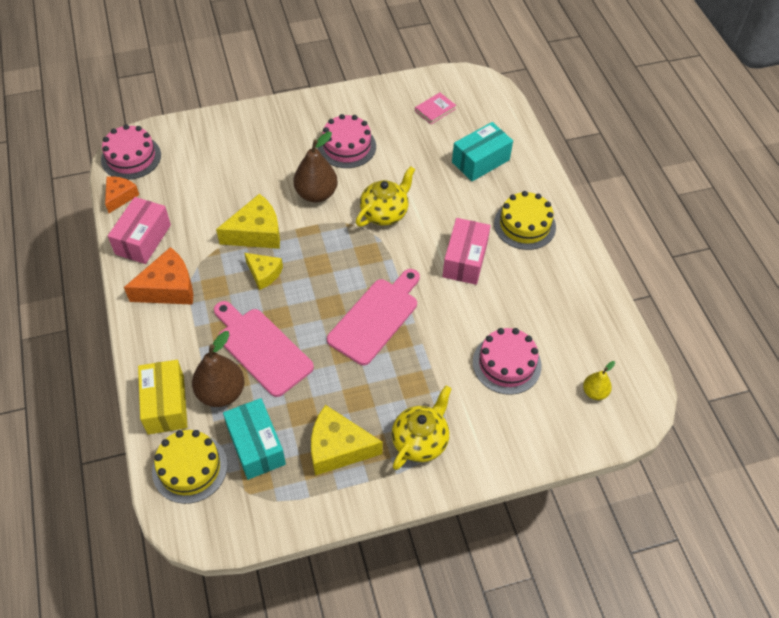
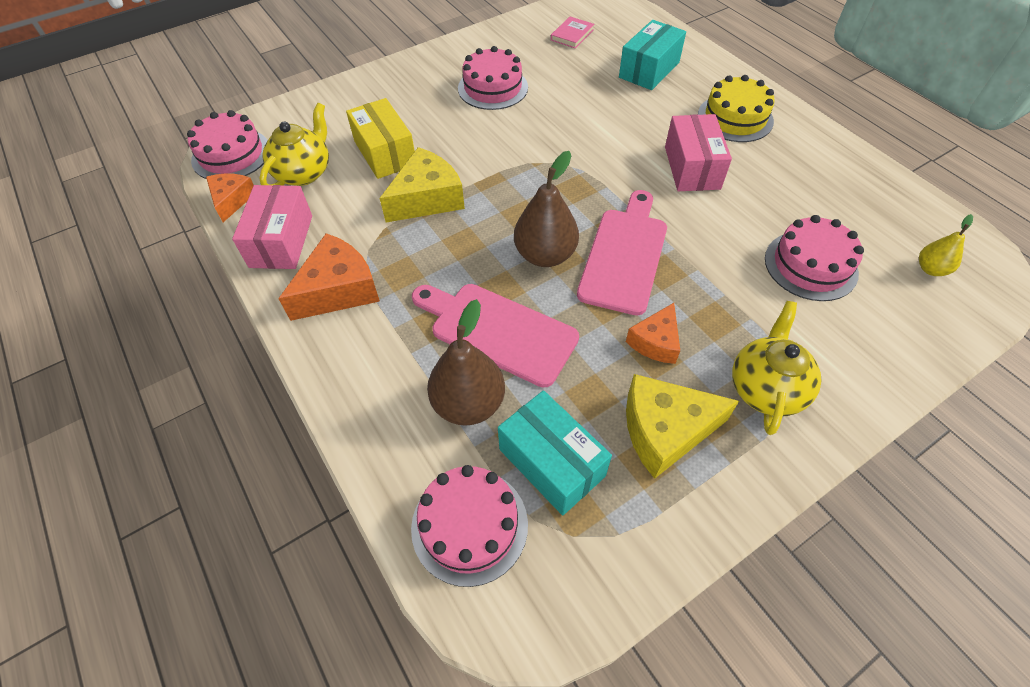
camera: 15 degrees left, 0 degrees up
yellow box [138,360,188,435] -> yellow box moved to [346,98,415,179]
yellow cake [152,430,228,504] -> pink cake [411,465,528,587]
yellow cheese [244,253,283,290] -> none
brown pear [293,131,338,203] -> brown pear moved to [514,151,579,267]
yellow teapot [356,166,415,227] -> yellow teapot moved to [259,103,329,186]
none -> orange cheese [626,303,680,364]

